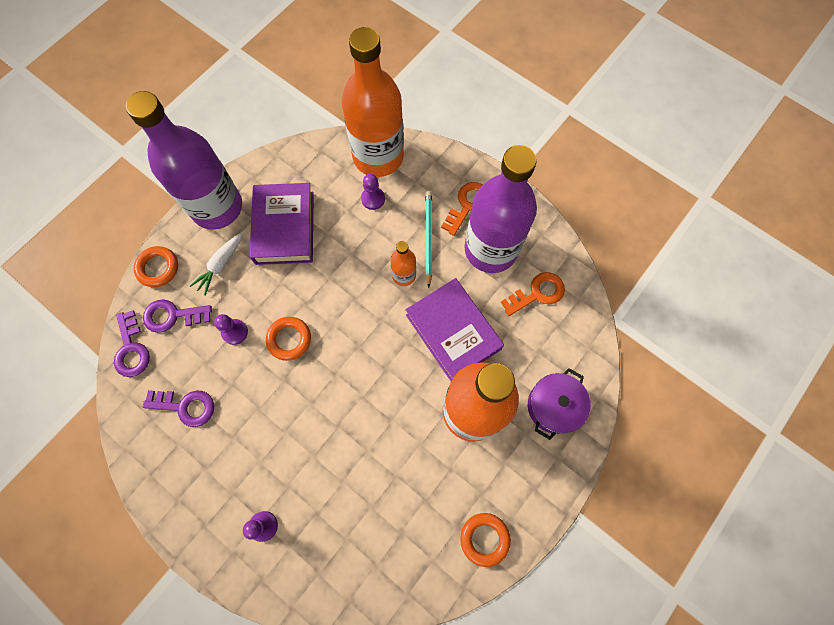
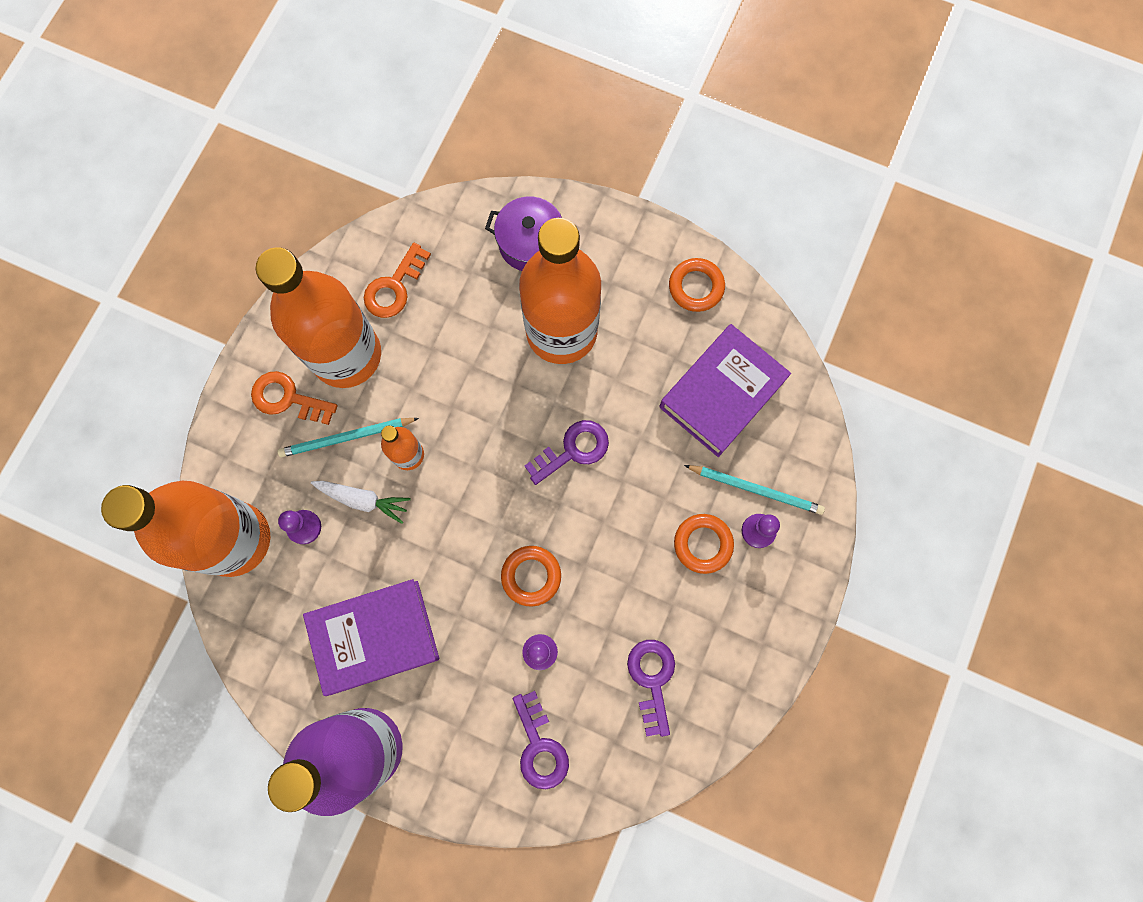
camera: 105 degrees left, 5 degrees up
purple key [114,310,150,377] -> purple key moved to [524,420,609,485]
orange ring [134,246,178,287] -> orange ring moved to [674,514,734,574]
white carrot [190,232,243,296] -> white carrot moved to [311,481,411,524]
purple book [405,278,504,381] -> purple book moved to [659,324,791,457]
purple bottle [464,145,537,273] -> orange bottle [256,247,381,388]
orange key [501,272,565,316] -> orange key turned 105 degrees counterclockwise [364,243,431,318]
none -> turquoise pencil [684,465,825,515]

